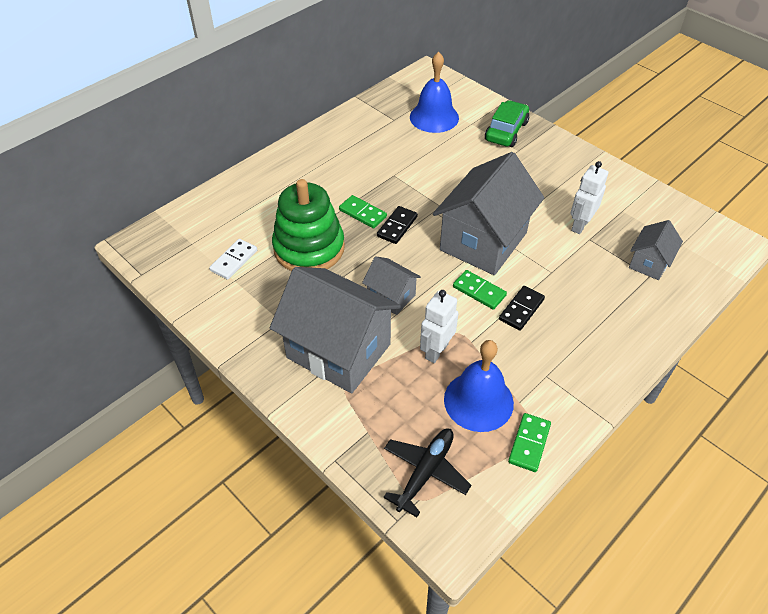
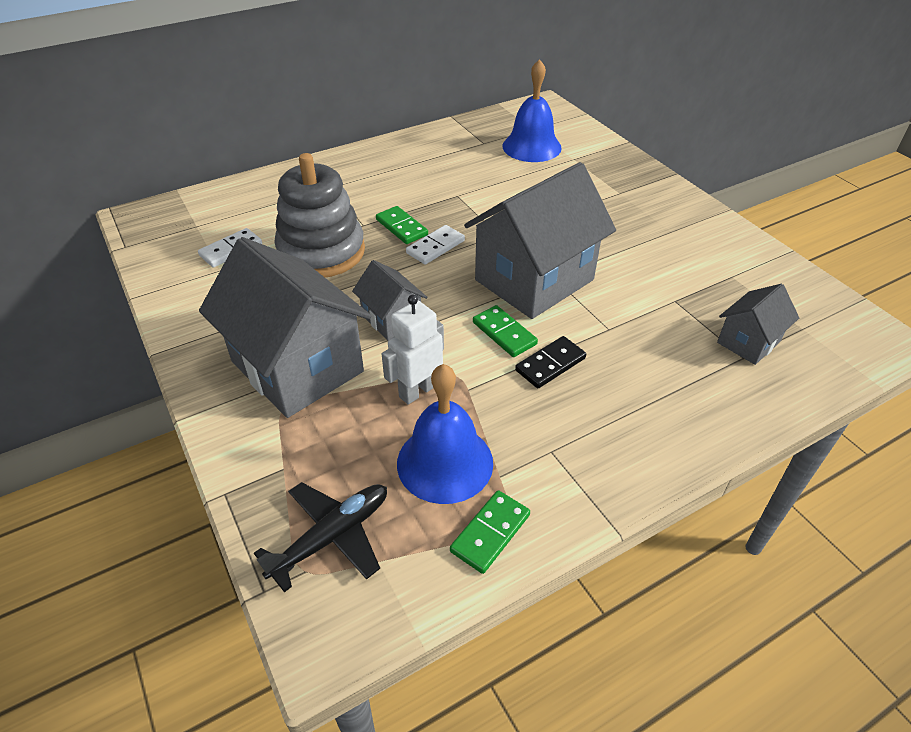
camera: 15 degrees right, 5 degrees down
green stacking toy [272,179,345,271] -> grey stacking toy [275,153,365,277]
black domino [377,206,418,244] -> white domino [406,225,465,264]
green car [485,100,529,147] -> none
white robot [570,161,608,234] -> none

